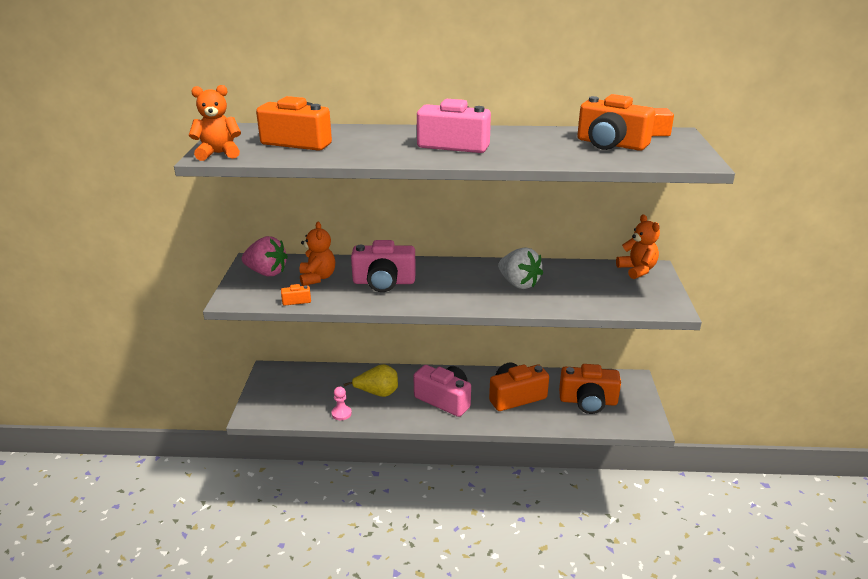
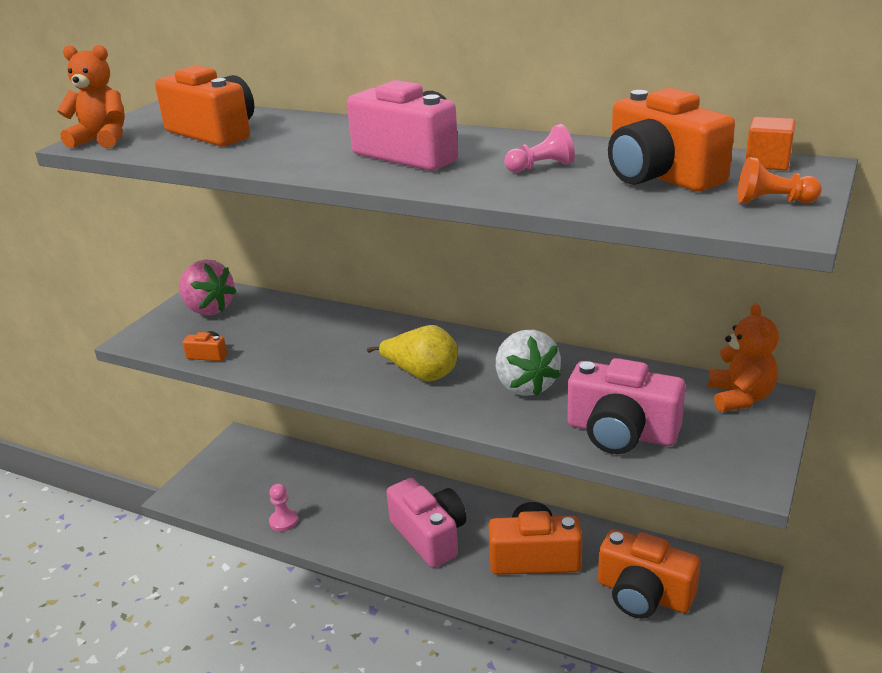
camera: 25 degrees right, 0 degrees up
orange teddy bear [300,222,335,286] -> none
yellow pear [343,364,398,397] -> yellow pear moved to [367,325,457,382]
pink camera [351,240,416,292] -> pink camera moved to [567,358,686,454]
none -> pink pawn [504,124,575,173]
none -> orange pawn [737,157,822,204]

